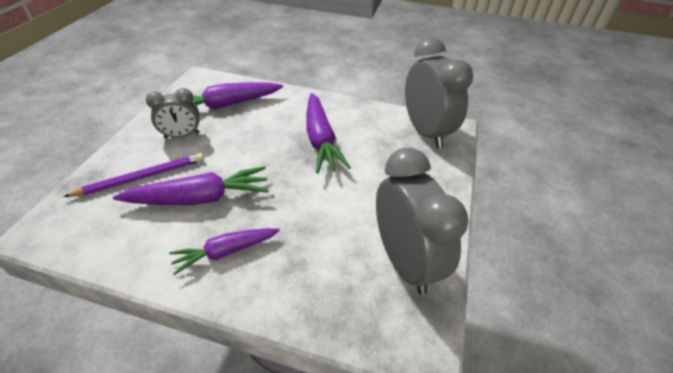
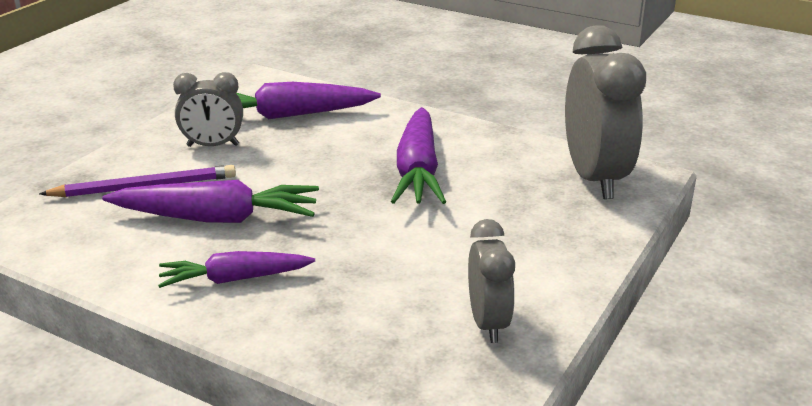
camera: 15 degrees right, 15 degrees down
grey clock [376,148,468,295] -> grey clock [468,219,515,343], size x0.57

